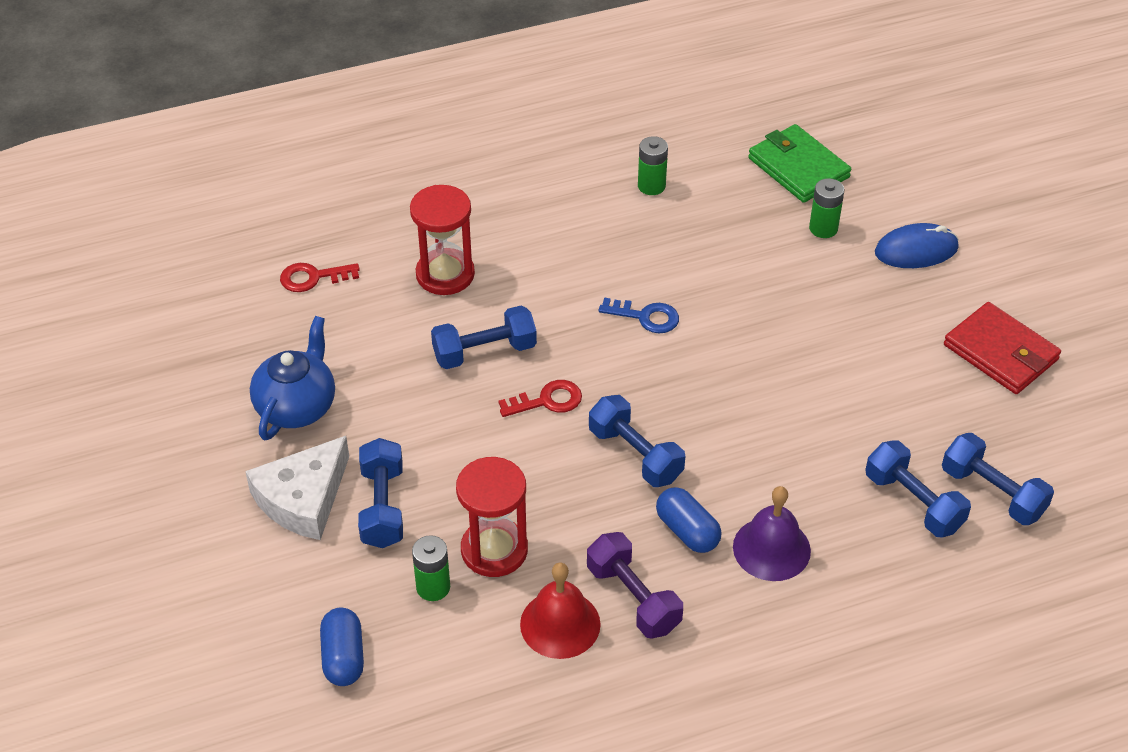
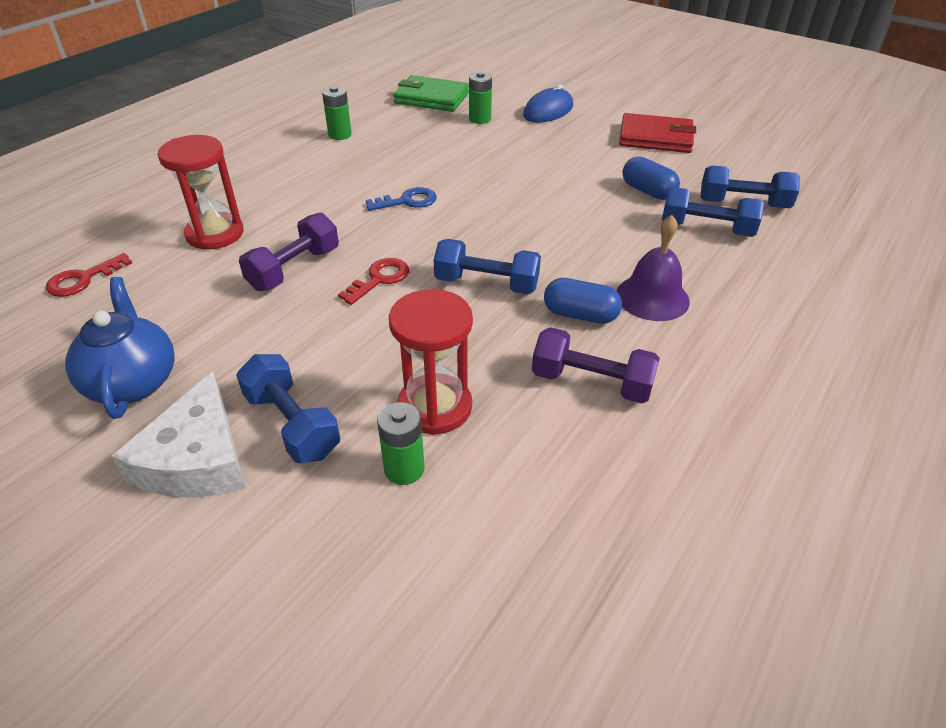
camera: 35 degrees left, 5 degrees down
blue capsule [320,608,364,686] -> blue capsule moved to [623,156,680,200]
blue dumbbell [431,306,537,369] -> purple dumbbell [239,213,339,291]
red bell [520,563,601,659] -> none

